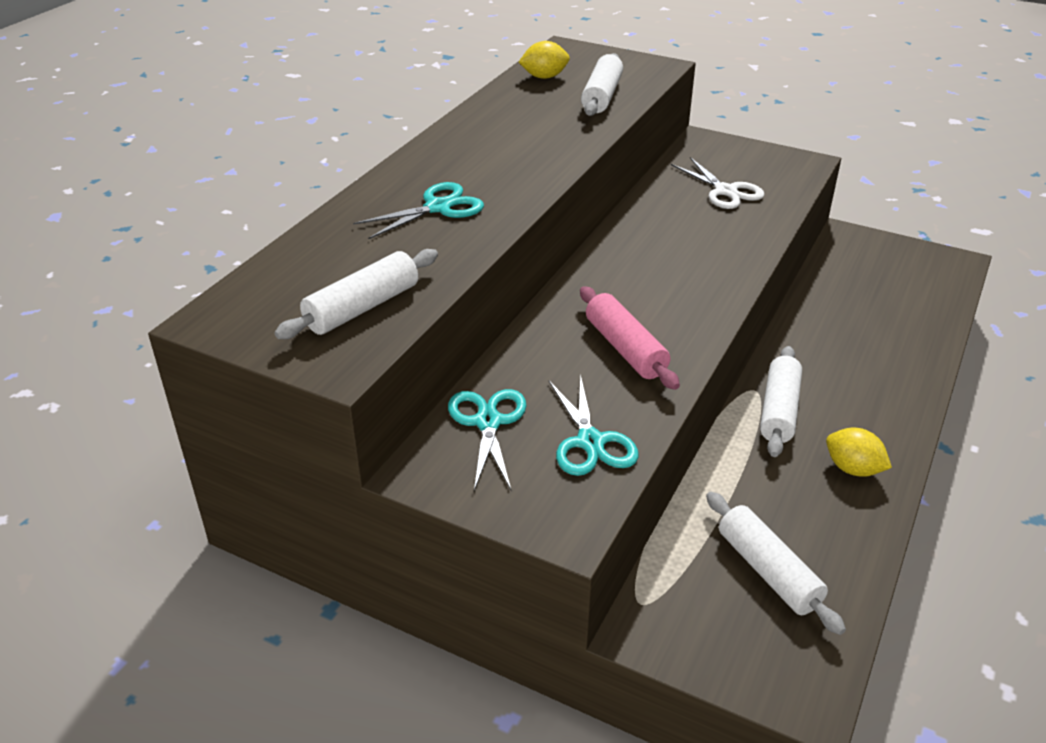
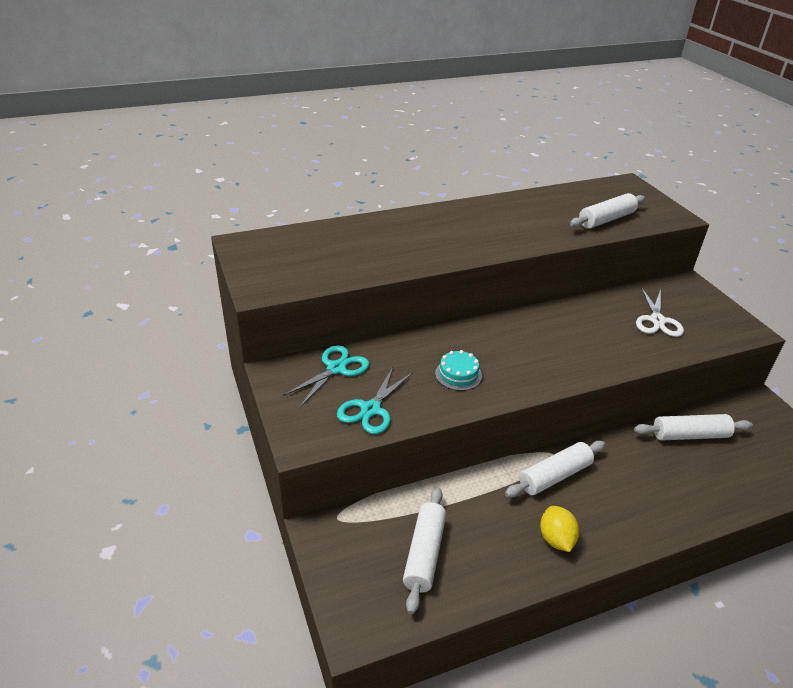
camera: 40 degrees right, 0 degrees up
white rolling pin [275,249,438,339] -> white rolling pin moved to [634,414,753,441]
turquoise scissors [353,182,484,239] -> none
yellow lemon [519,41,570,79] -> none
pink rolling pin [580,286,680,390] -> turquoise cake [435,350,482,391]

